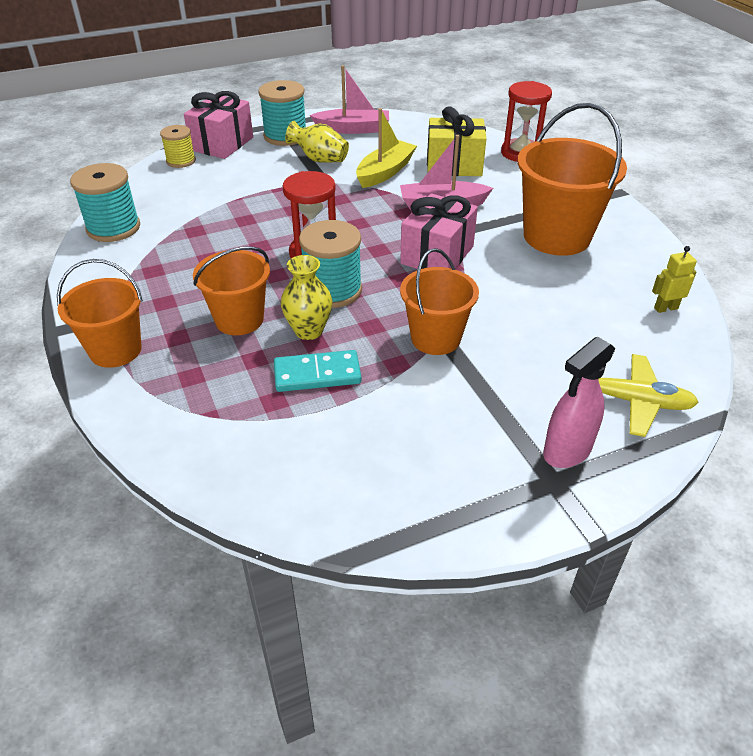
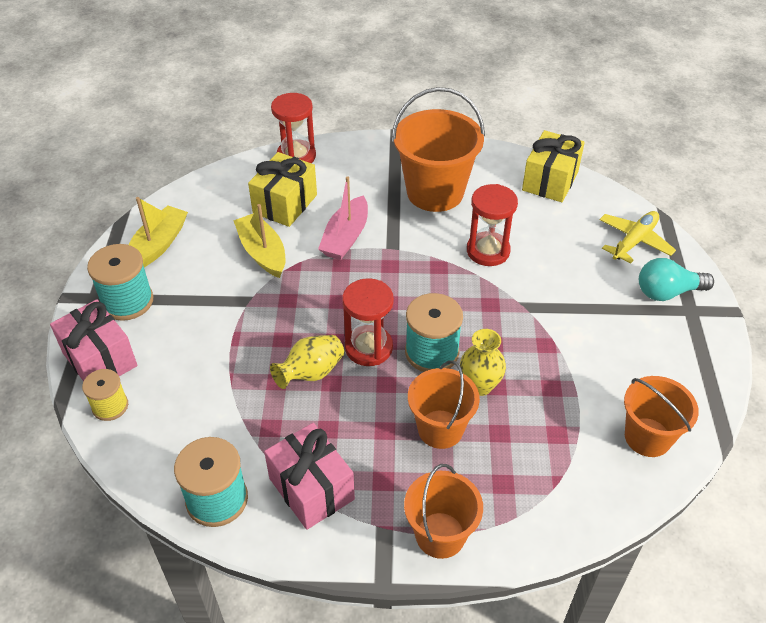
camera: 65 degrees left, 5 degrees up
turquoise domino [274,350,362,392] -> none
yellow vase [285,121,349,163] -> yellow vase moved to [270,335,344,389]
pink boat [310,65,389,134] -> yellow boat [129,197,188,267]
pink gift [400,193,478,269] -> pink gift moved to [264,423,355,530]
orange bucket [400,248,479,355] -> orange bucket moved to [624,376,699,457]
pink spray bottle [543,337,616,468] -> turquoise light bulb [639,258,714,301]
yellow robot [652,246,697,313] -> yellow gift [522,130,585,202]
none -> red hourglass [467,184,518,266]

